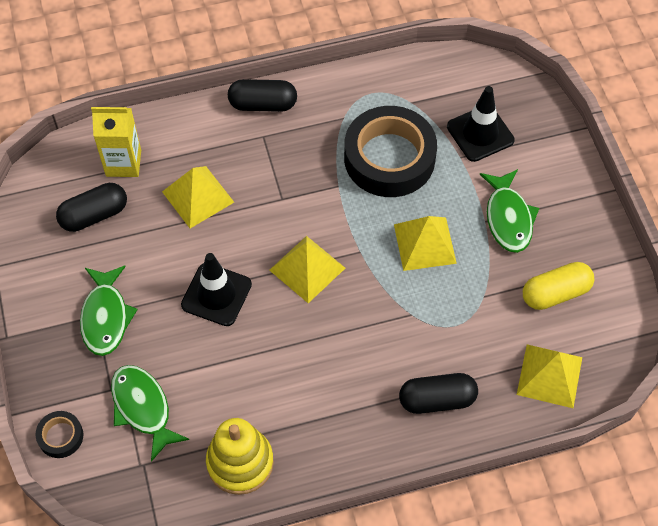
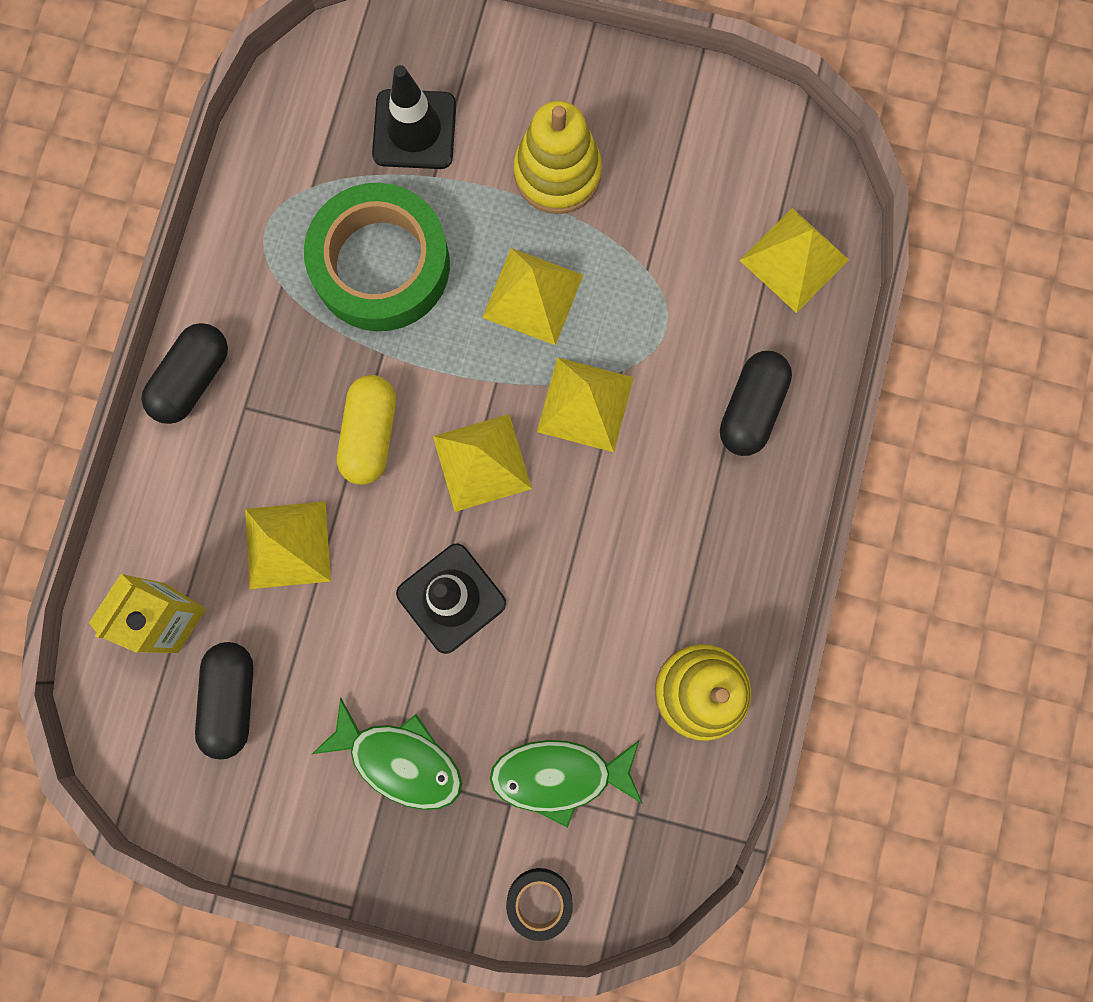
camera: 60 degrees left, 20 degrees up
black tape [344,106,437,197] -> green tape [304,183,450,331]
green fish [480,169,539,253] -> yellow stacking toy [514,101,602,214]
yellow capsule [523,262,594,310] -> yellow capsule moved to [337,375,396,485]
none -> yellow pyramid [537,357,634,452]

